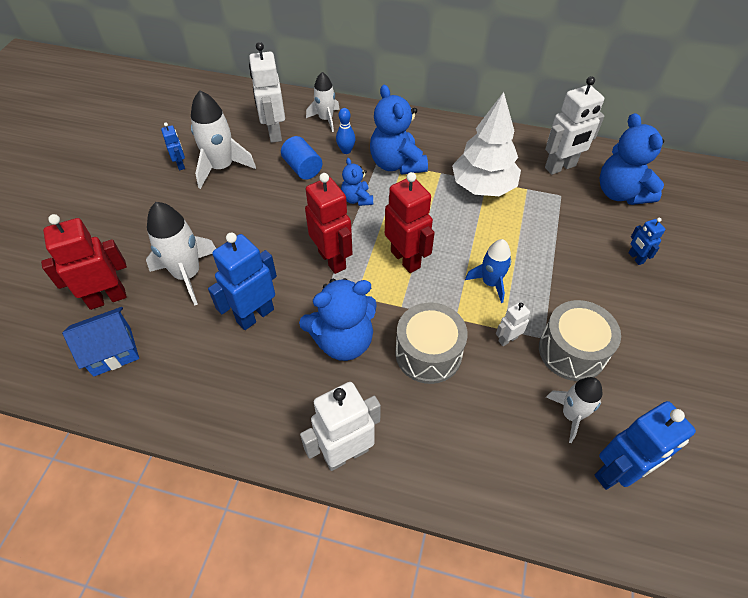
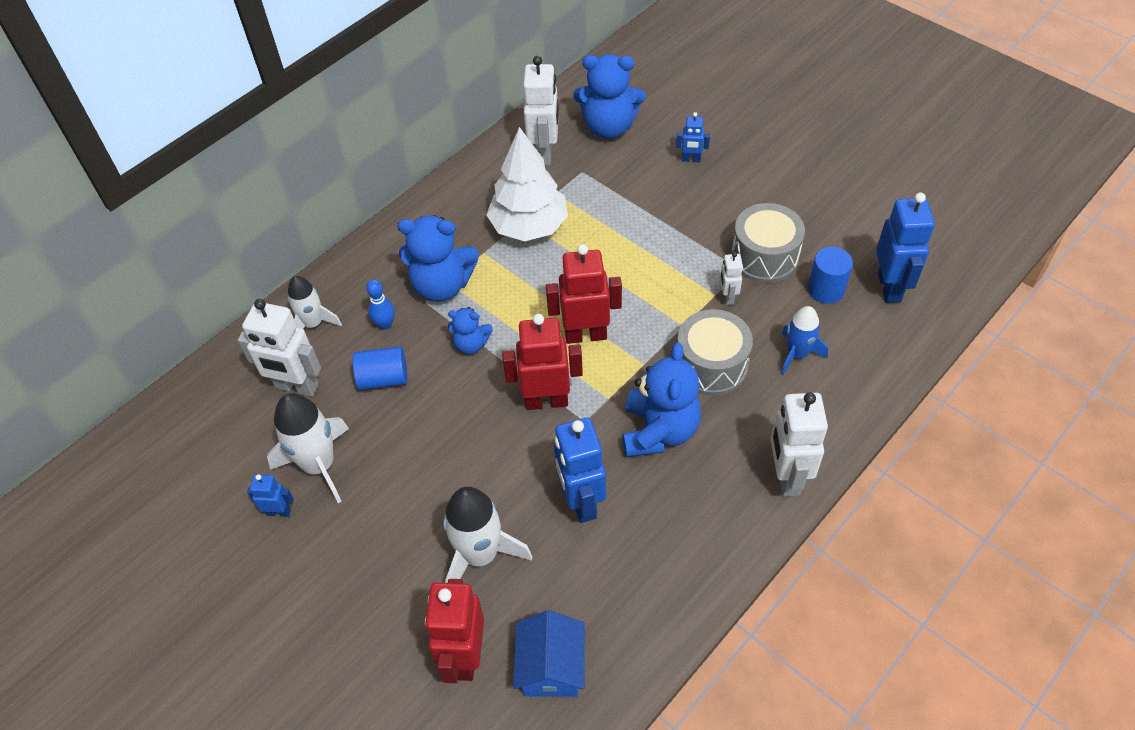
camera: 60 degrees left, 0 degrees up
blue rocket [465,239,511,303] -> blue rocket moved to [781,306,828,375]
white rocket [546,377,602,443] -> blue cylinder [808,247,853,304]

